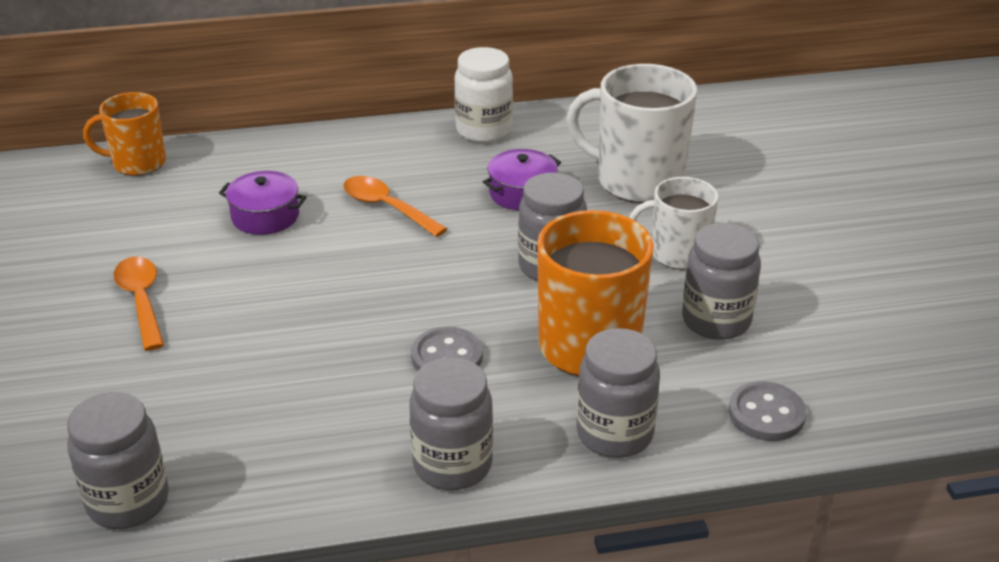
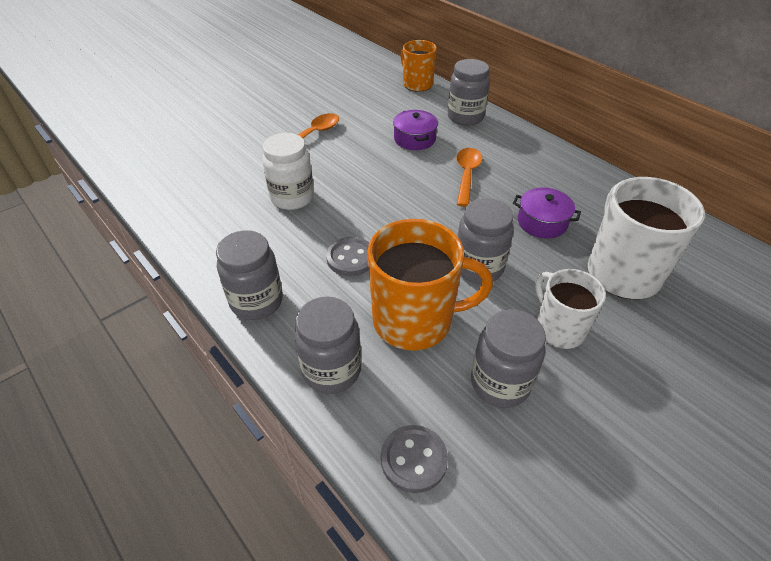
camera: 60 degrees right, 10 degrees up
grey jar [67,392,169,529] -> grey jar moved to [448,59,490,126]
white jar [454,47,513,143] -> white jar moved to [262,133,314,210]

